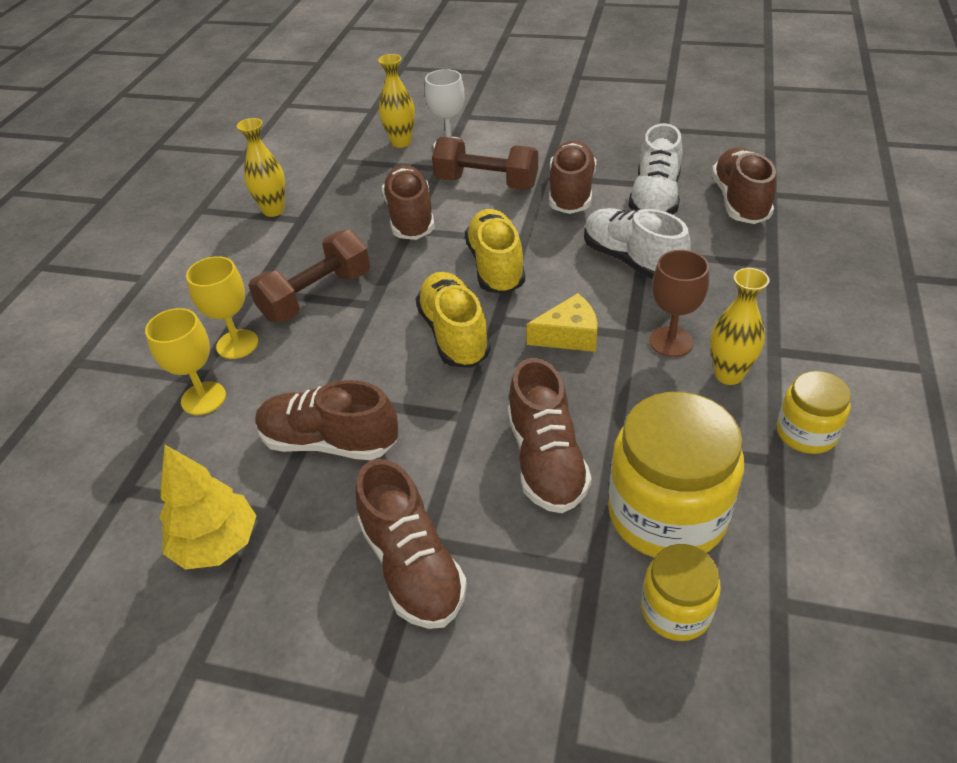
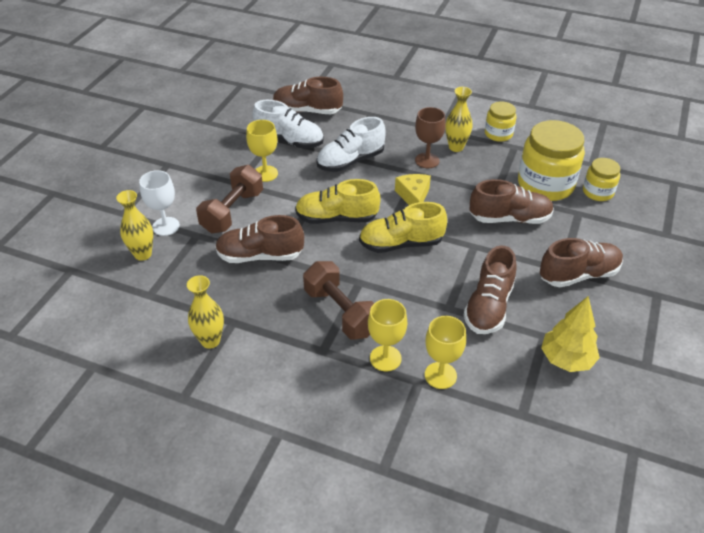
camera: 85 degrees left, 0 degrees up
brown shoe [549,141,596,214] -> yellow goblet [246,120,278,182]

